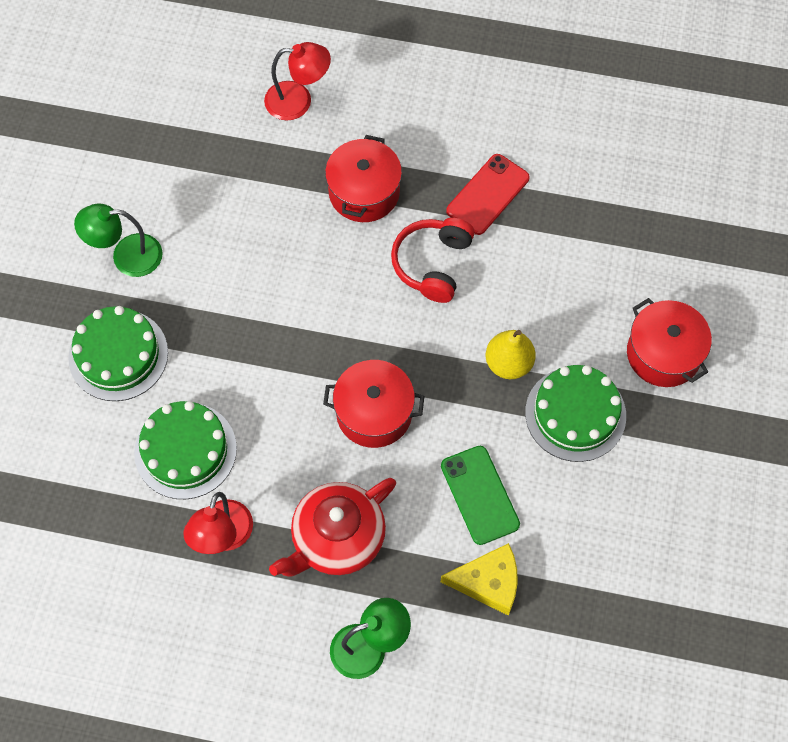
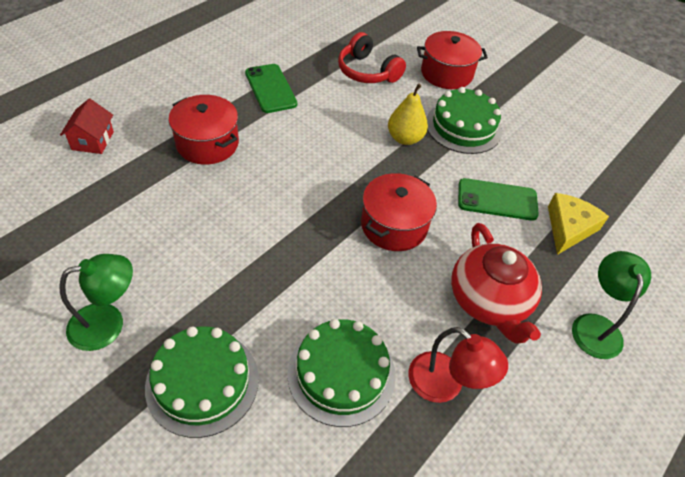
camera: 65 degrees left, 15 degrees down
green lamp [74,204,163,277] -> green lamp turned 135 degrees counterclockwise [59,254,133,351]
red lamp [264,42,331,121] -> red house [60,99,114,154]
red headphones [391,218,475,303] -> red headphones moved to [338,32,406,83]
red phone [446,154,530,235] -> green phone [245,64,297,113]

